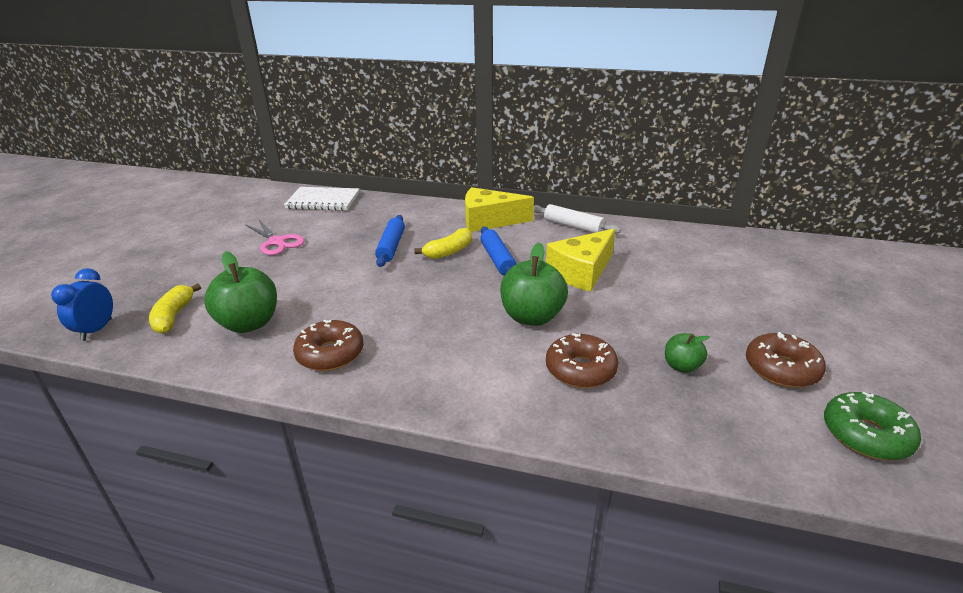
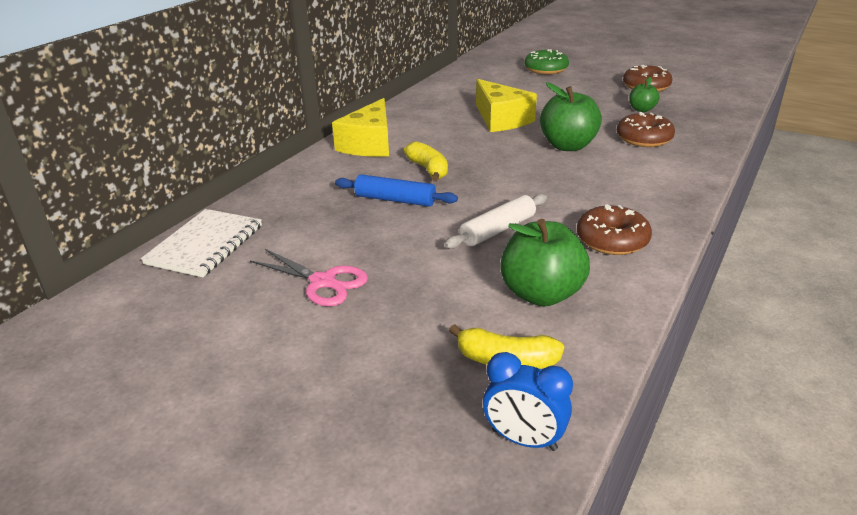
camera: 75 degrees left, 0 degrees up
pink scissors [246,220,304,255] -> pink scissors turned 60 degrees clockwise [250,249,368,306]
blue rolling pin [480,227,517,275] -> none
white rolling pin [534,204,621,234] -> white rolling pin moved to [444,194,547,249]
green donut [824,391,921,460] -> green donut moved to [524,49,569,74]

